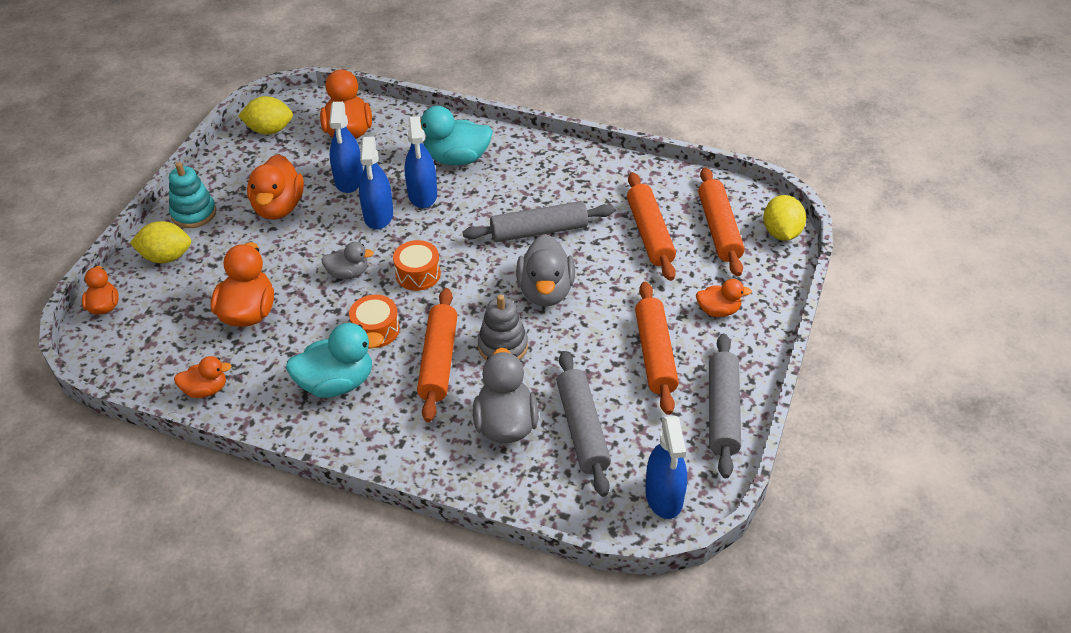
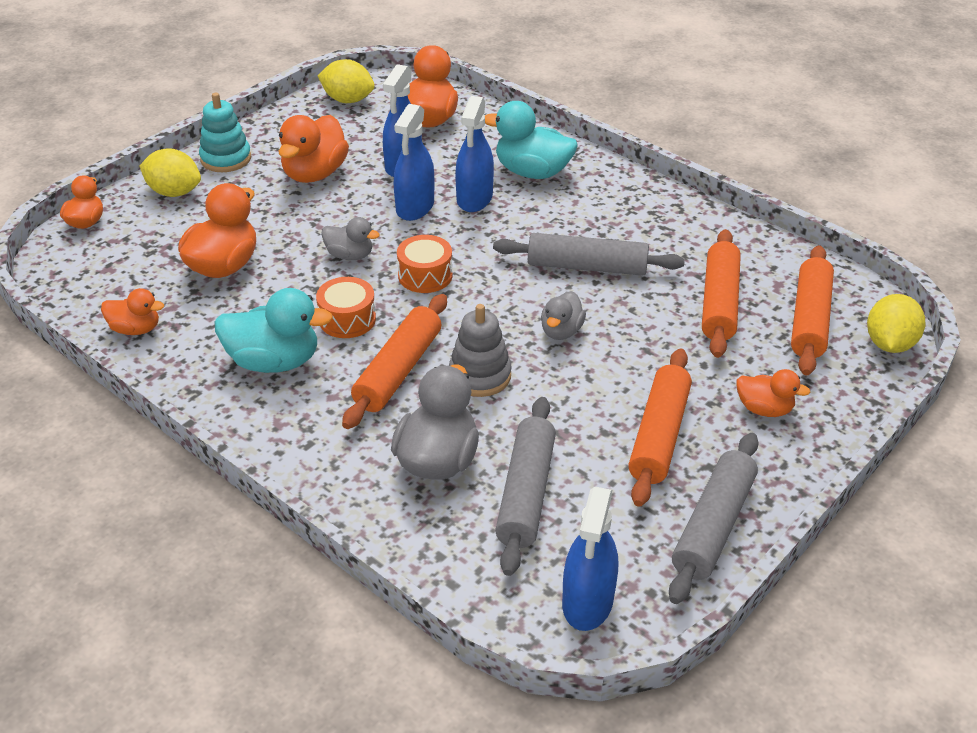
camera: 20 degrees right, 5 degrees down
grey duck [516,234,575,306] -> grey duck [541,291,586,340], size x0.58

